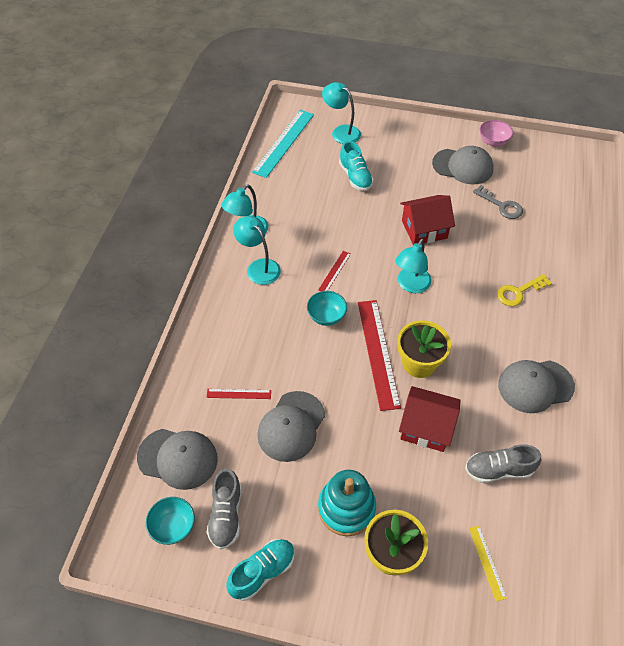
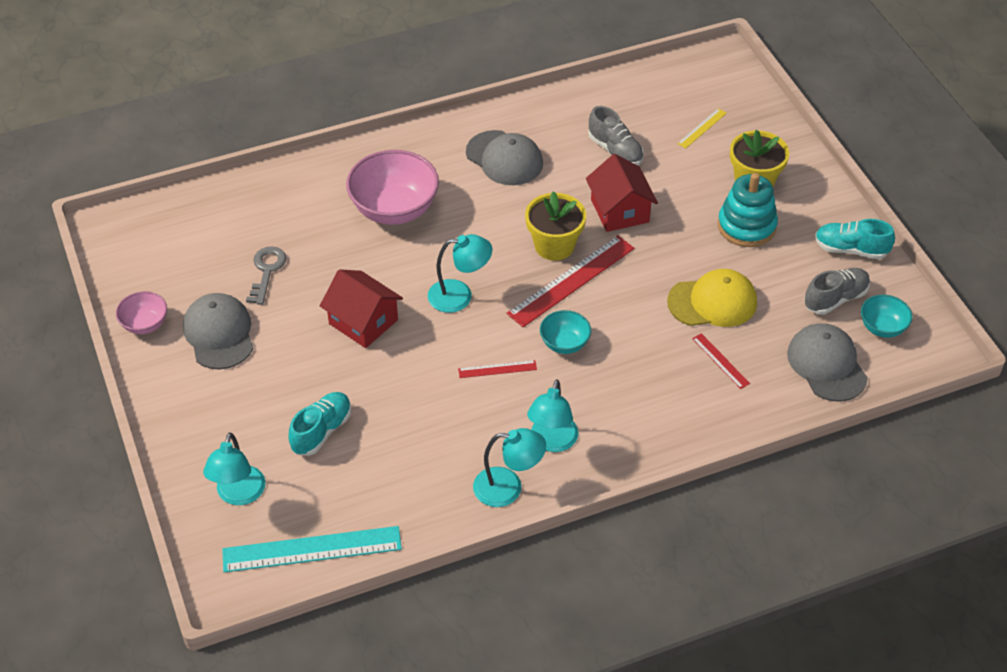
camera: 125 degrees left, 5 degrees down
grey cap [257,391,325,462] -> yellow cap [667,269,757,327]
yellow key [497,274,552,306] -> pink bowl [346,150,439,225]

